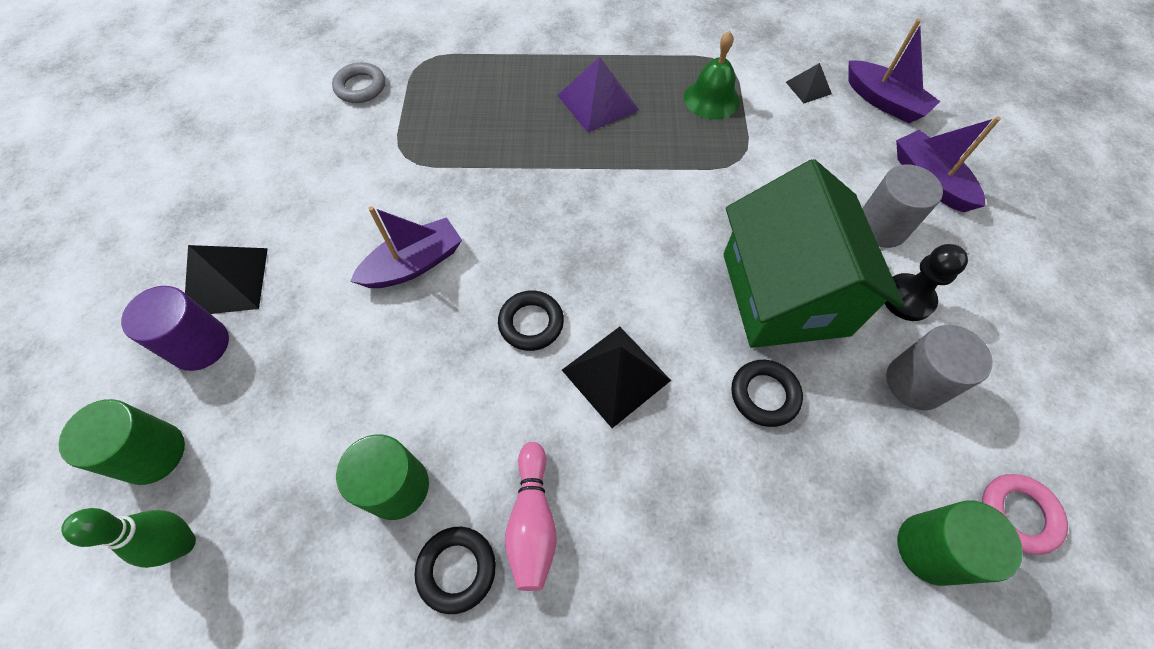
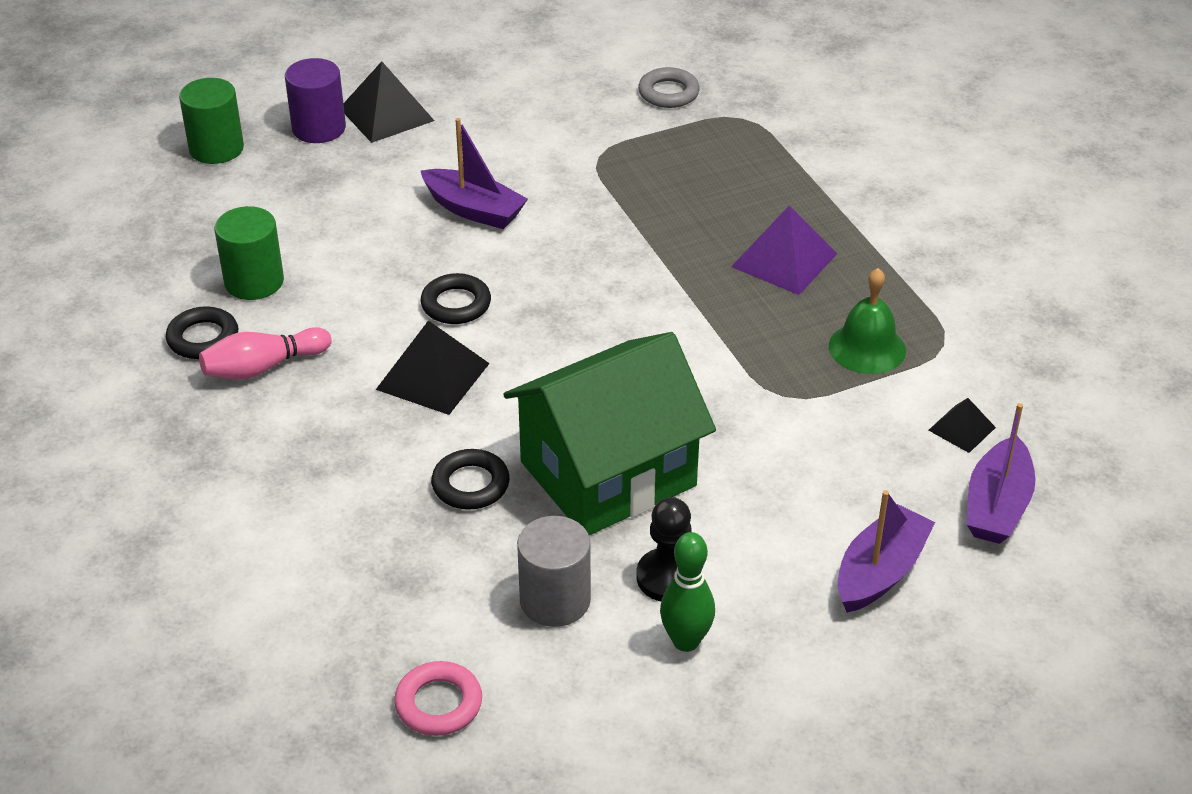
camera: 65 degrees right, 20 degrees down
green bowling pin [61,508,196,568] -> green bowling pin moved to [660,532,715,652]
grey cylinder [862,165,943,248] -> none
green cylinder [897,501,1023,586] -> none

